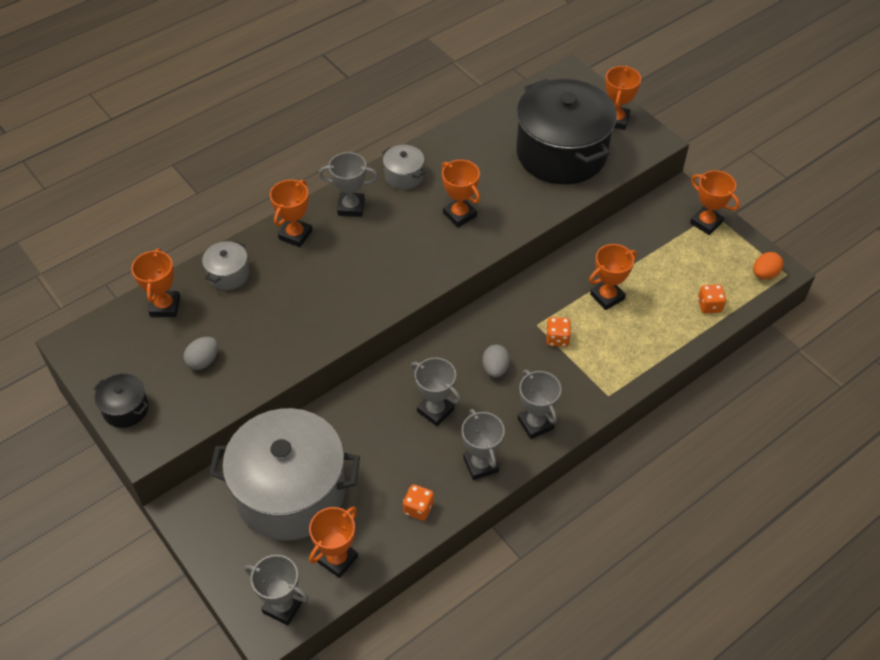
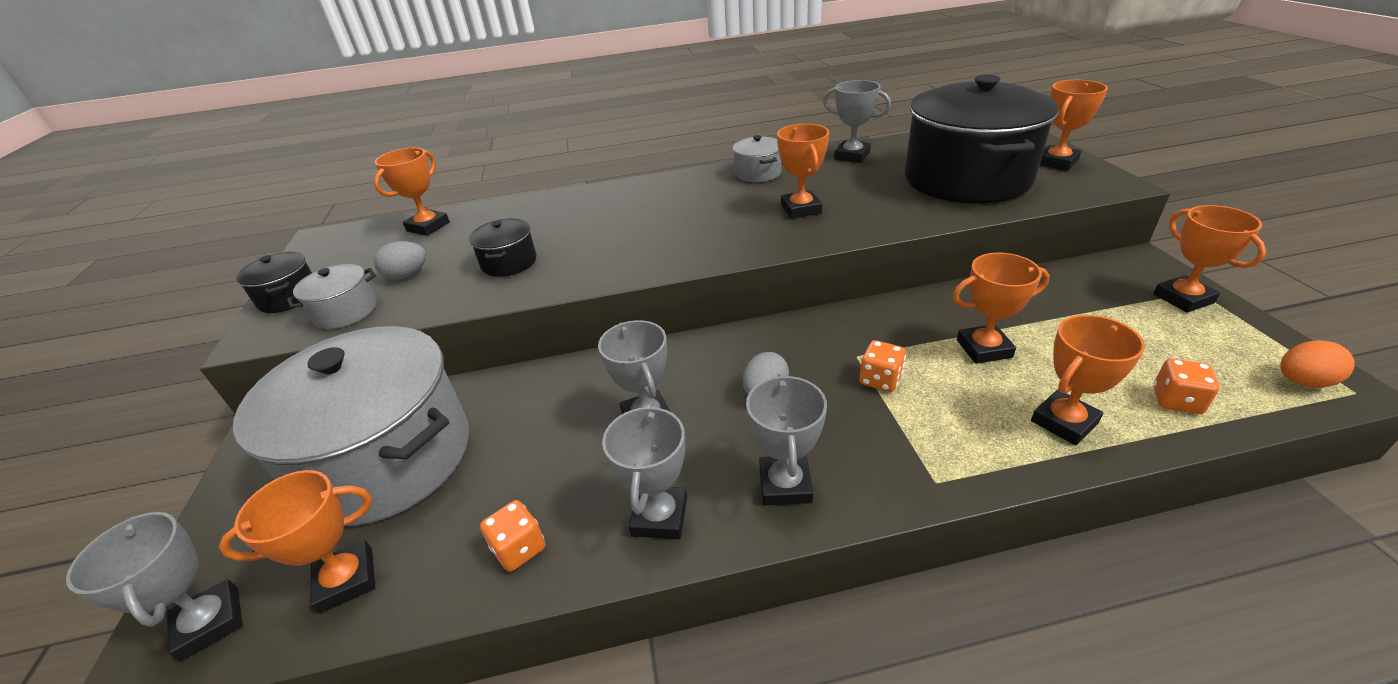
camera: 30 degrees right, 15 degrees down
grey pot [202,241,249,290] -> grey pot moved to [287,264,377,329]
orange trophy [270,180,312,247] -> orange trophy moved to [1031,315,1145,445]
grey trophy [319,152,378,217] -> grey trophy moved to [823,80,891,163]
none -> black pot [469,218,537,277]

